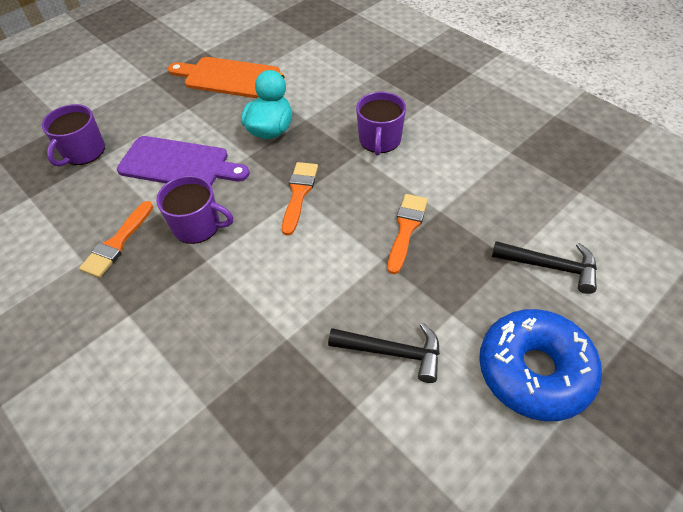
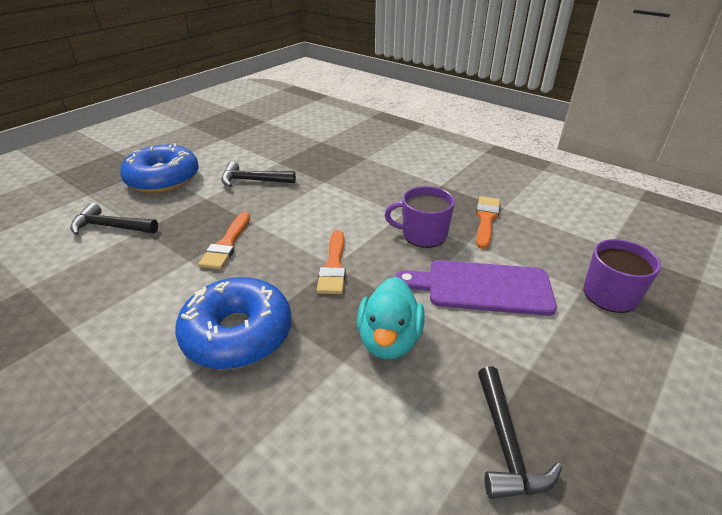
camera: 170 degrees right, 15 degrees down
orange cutting board [168,57,280,98] -> black hammer [478,366,562,499]
purple mug [356,92,406,155] -> blue donut [175,277,292,369]

